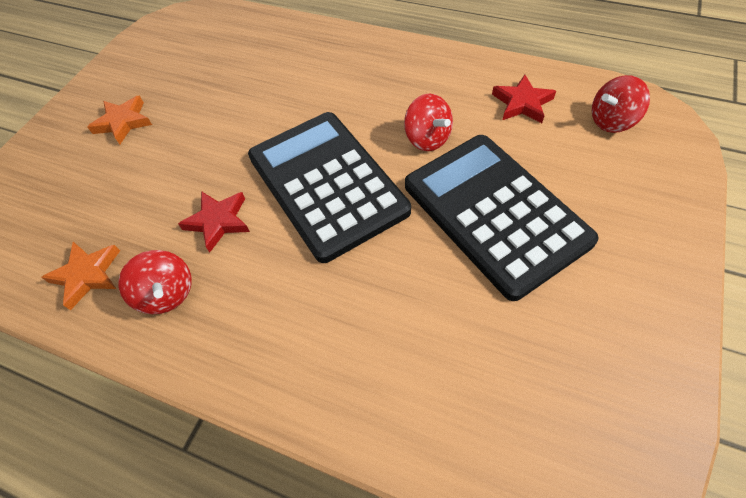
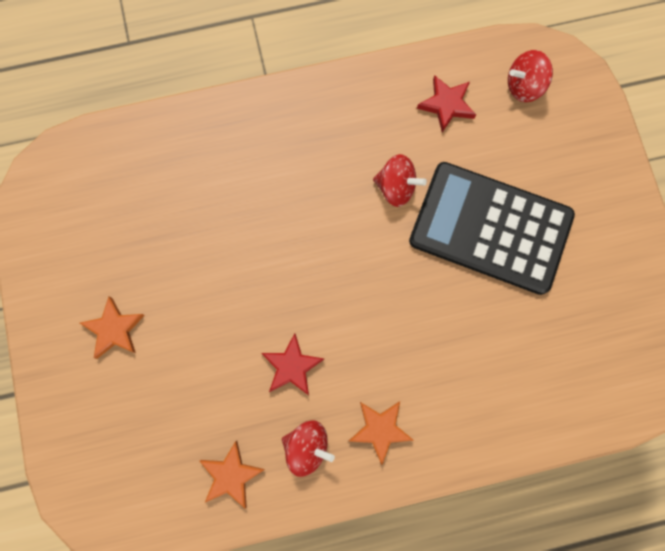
camera: 40 degrees left, 20 degrees up
black calculator [248,112,411,263] -> none
red spinning top [592,75,650,133] -> red spinning top turned 45 degrees clockwise [508,50,553,102]
none -> orange star [349,401,413,465]

